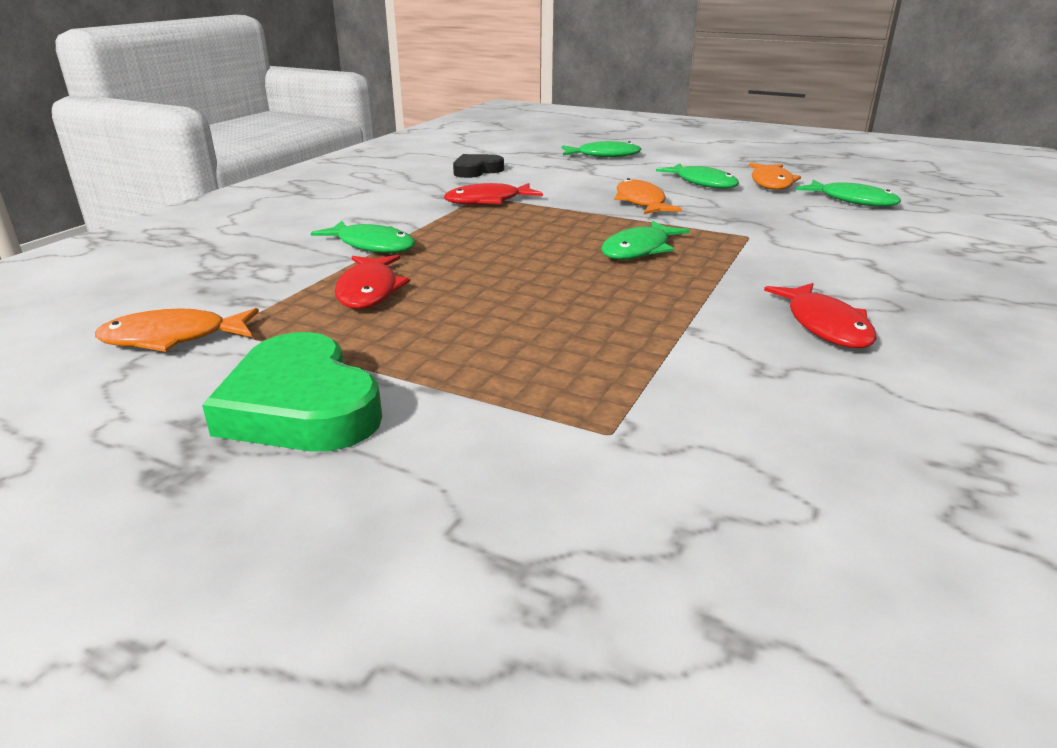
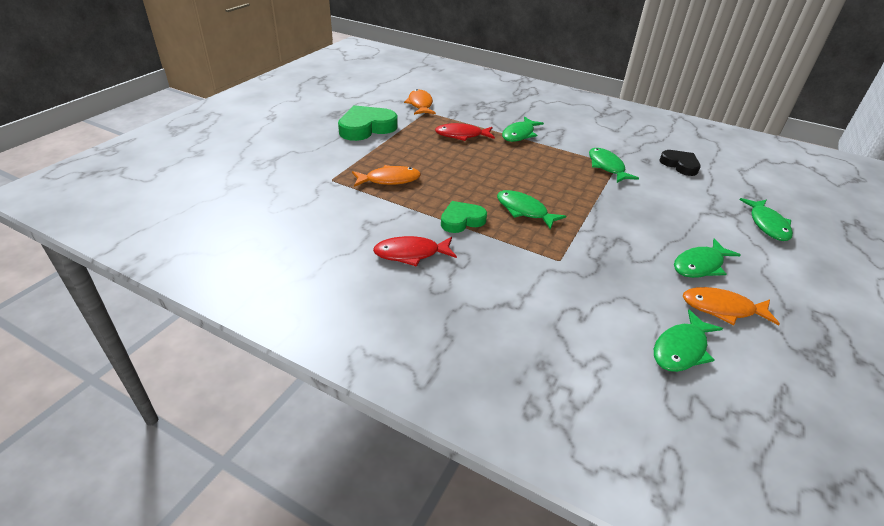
camera: 90 degrees right, 10 degrees up
red fish [444,183,543,205] -> green fish [589,148,639,183]
orange fish [614,178,682,214] -> orange fish moved to [352,165,421,187]
none -> green heart [441,201,487,233]

